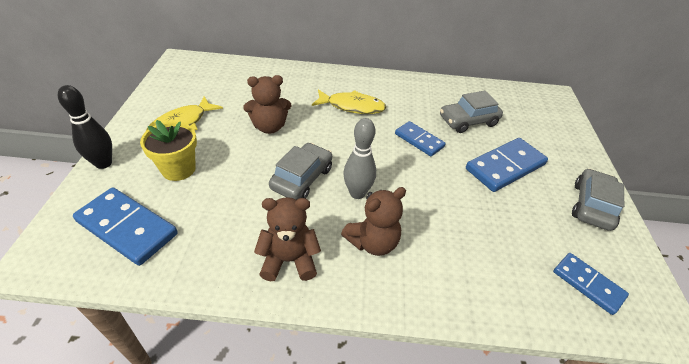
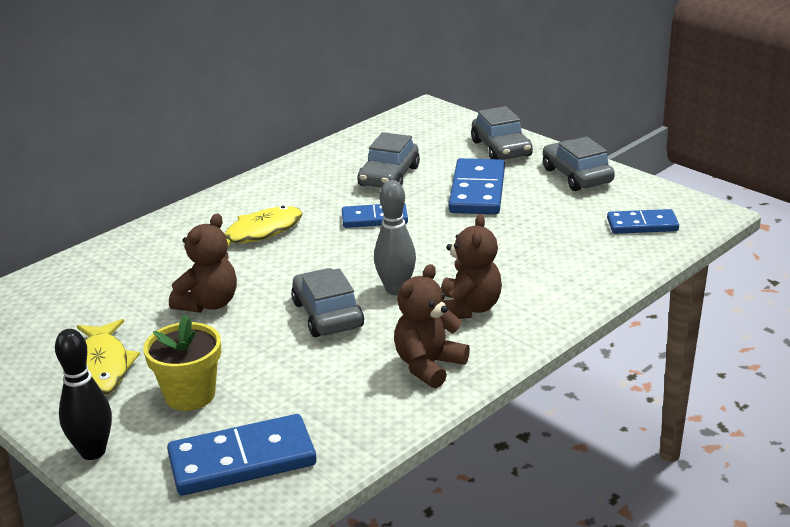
camera: 45 degrees left, 15 degrees down
none -> grey car [471,106,533,160]

